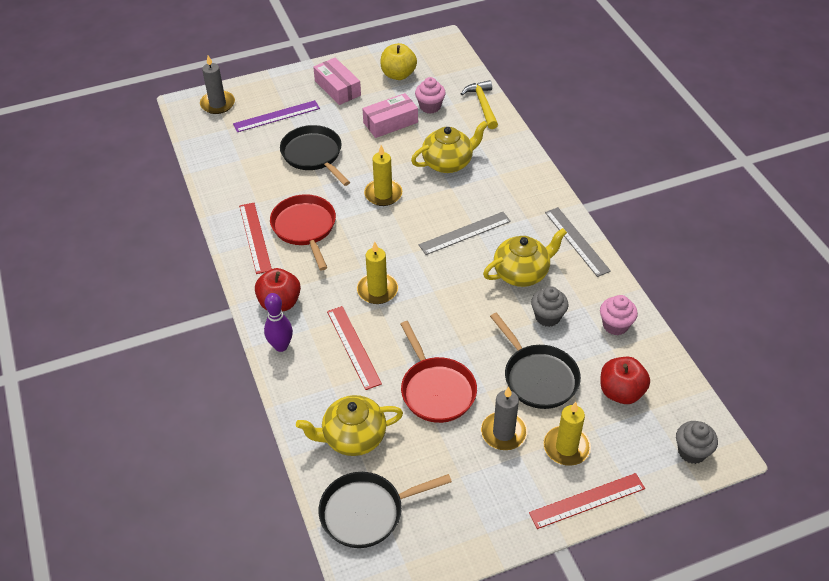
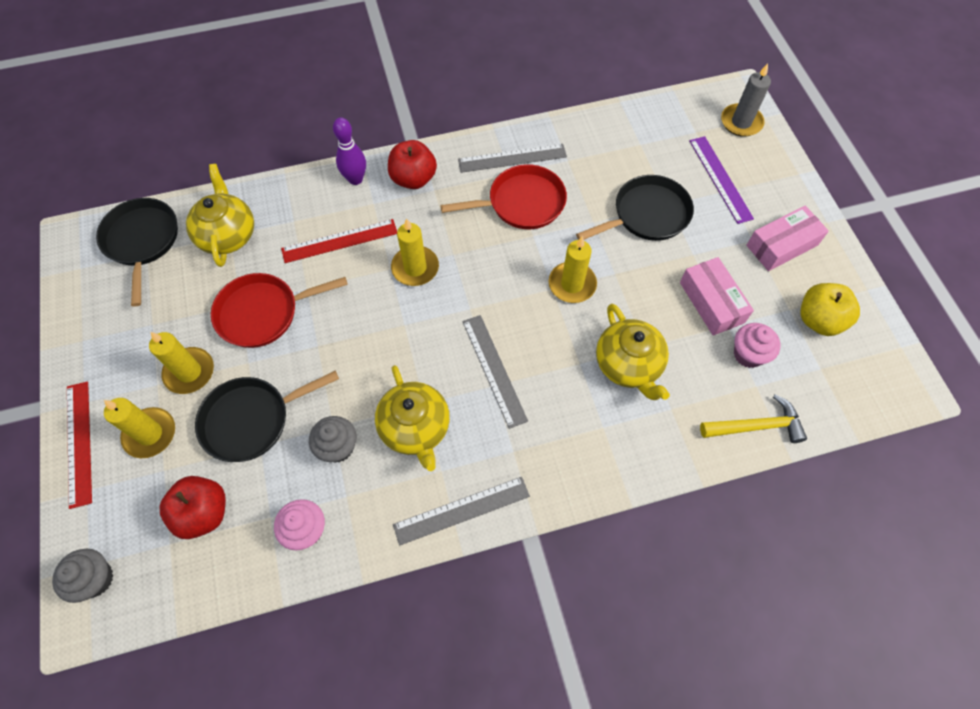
camera: 95 degrees right, 15 degrees up
red ruler [239,203,272,274] -> grey ruler [458,144,567,173]
grey candle [481,387,528,450] -> yellow candle [149,332,214,394]

